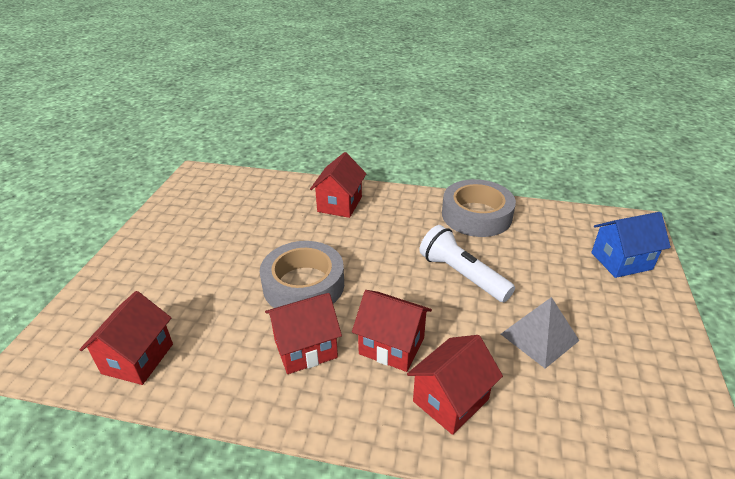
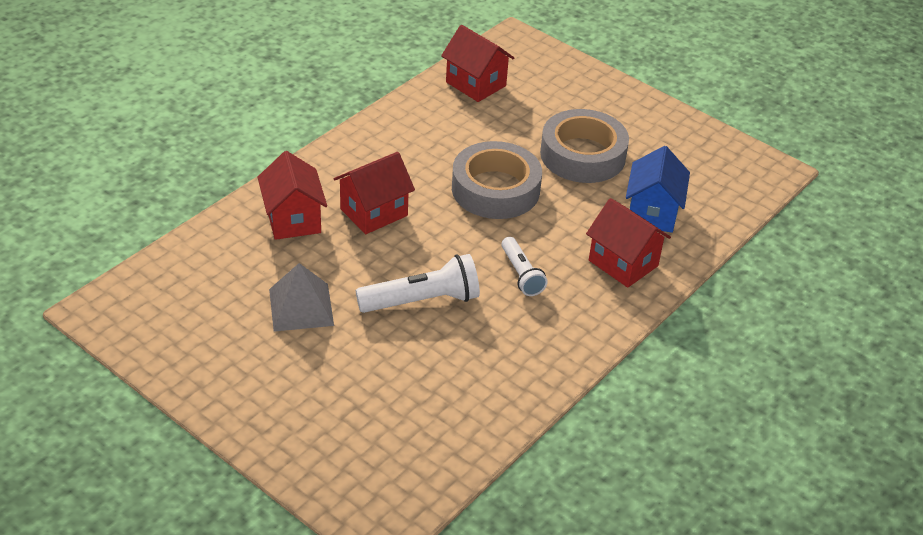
camera: 115 degrees right, 5 degrees up
red house [265,293,342,374] -> none
grey tape [442,179,516,237] -> grey tape moved to [540,109,629,183]
blue house [591,212,671,278] -> blue house moved to [626,146,690,233]
none -> white flashlight [501,237,548,296]

